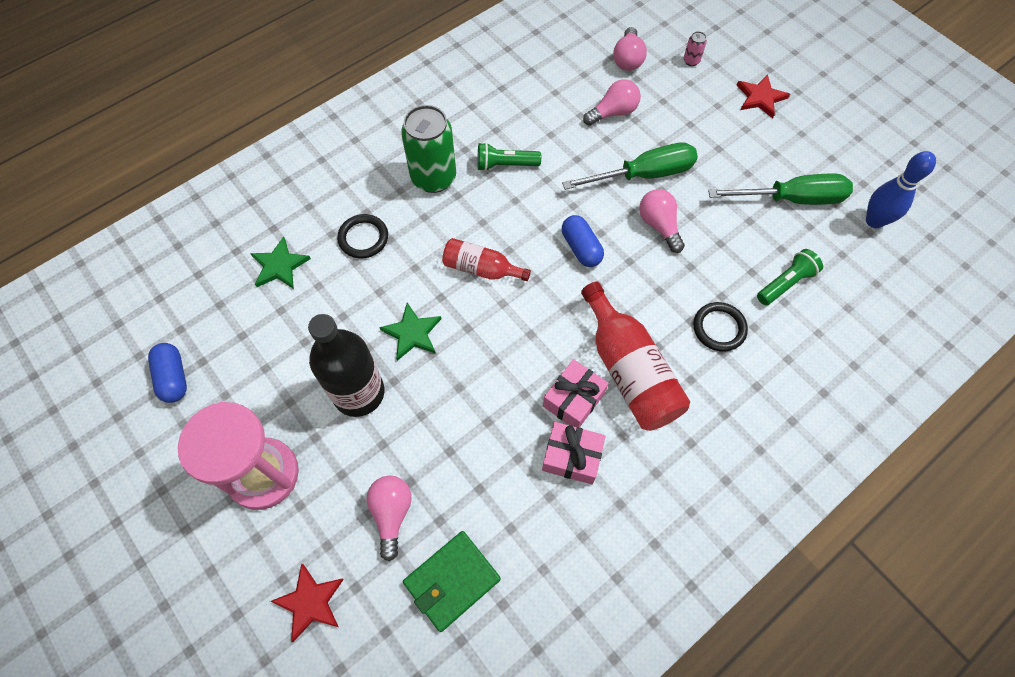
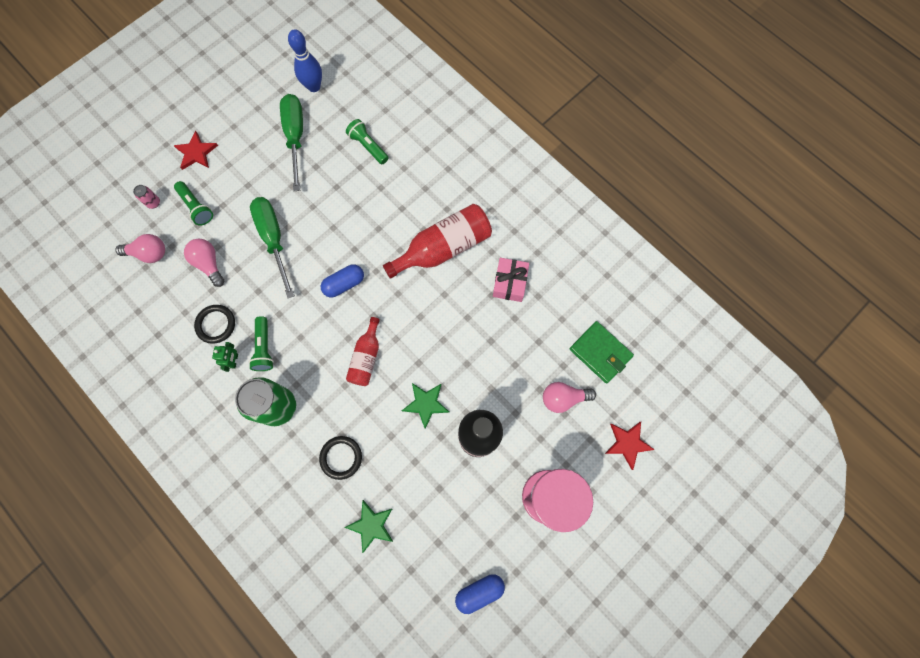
camera: 95 degrees left, 10 degrees up
pink gift [543,359,609,427] -> none
pink light bulb [639,189,685,253] -> none
black ring [693,302,748,352] -> black ring moved to [194,305,235,344]
none -> green flashlight [174,181,213,225]
none -> green robot [212,342,238,372]

